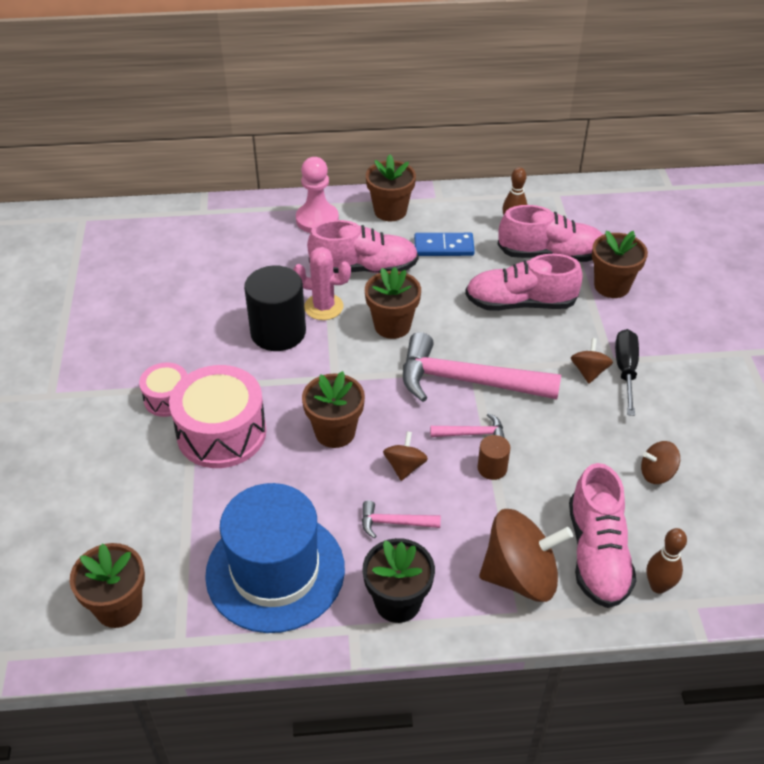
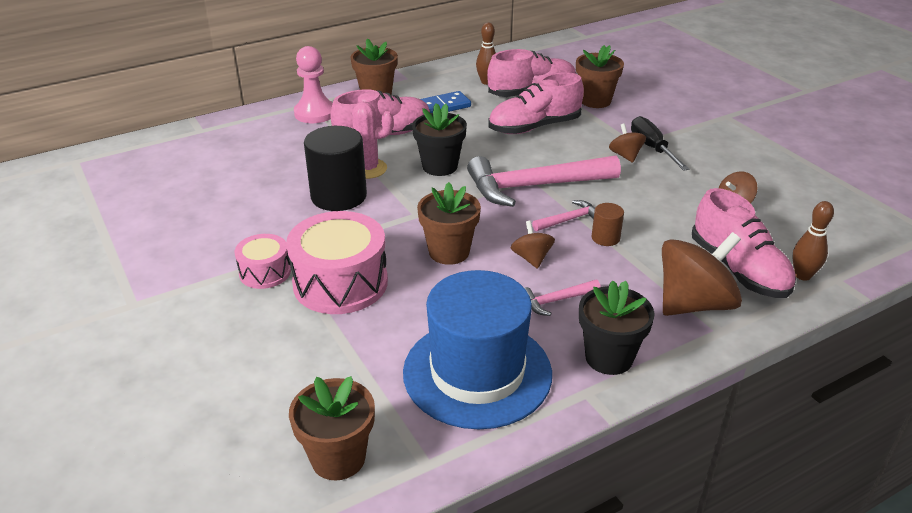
camera: 25 degrees left, 10 degrees down
brown flower pot [365,267,421,339] -> black flower pot [412,103,467,176]

